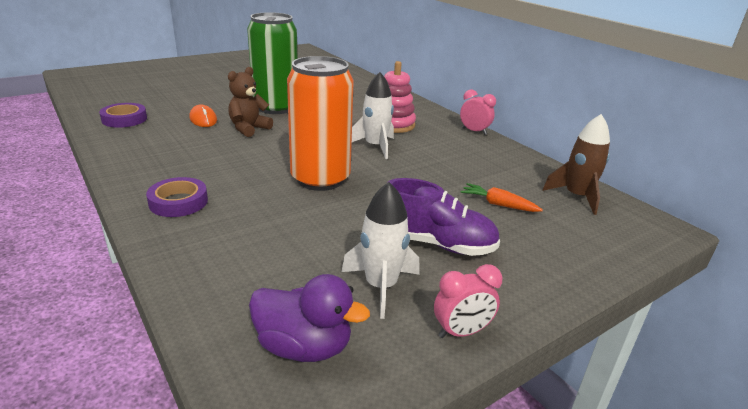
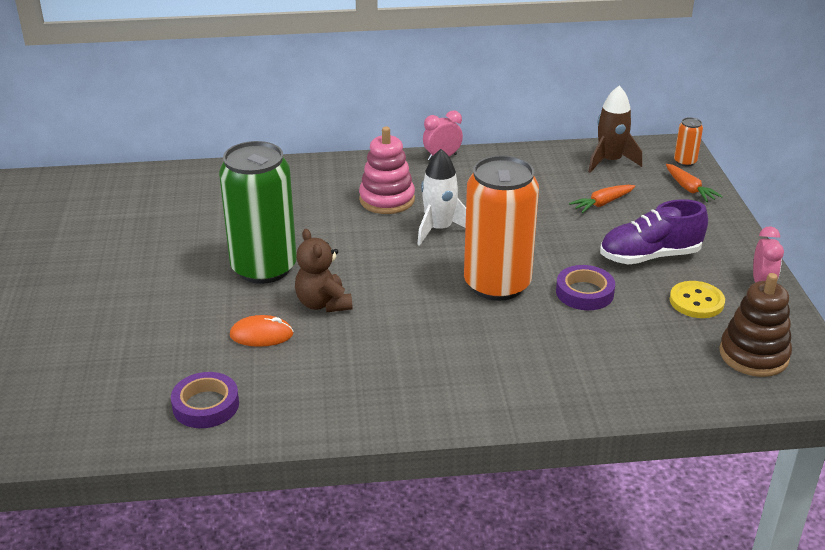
camera: 60 degrees left, 5 degrees up
purple tape [146,177,208,217] -> purple tape moved to [556,265,615,310]
purple duck [249,274,370,362] -> brown stacking toy [719,273,792,377]
white rocket [342,182,420,319] -> yellow button [670,281,725,318]
purple shoe [387,178,500,256] -> purple shoe turned 150 degrees counterclockwise [600,199,708,264]
none -> orange carrot [666,164,723,202]
none -> orange can [674,117,703,166]

